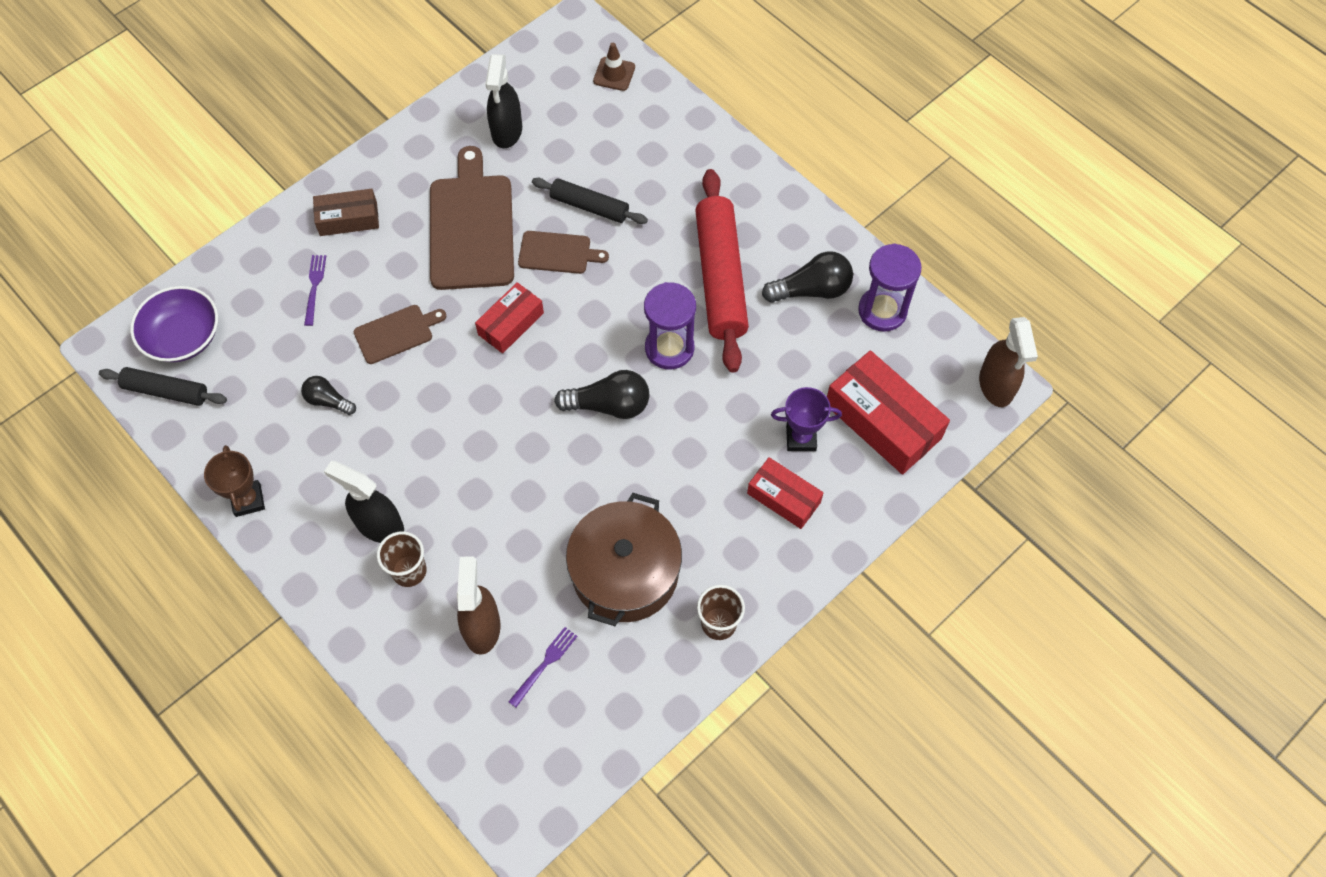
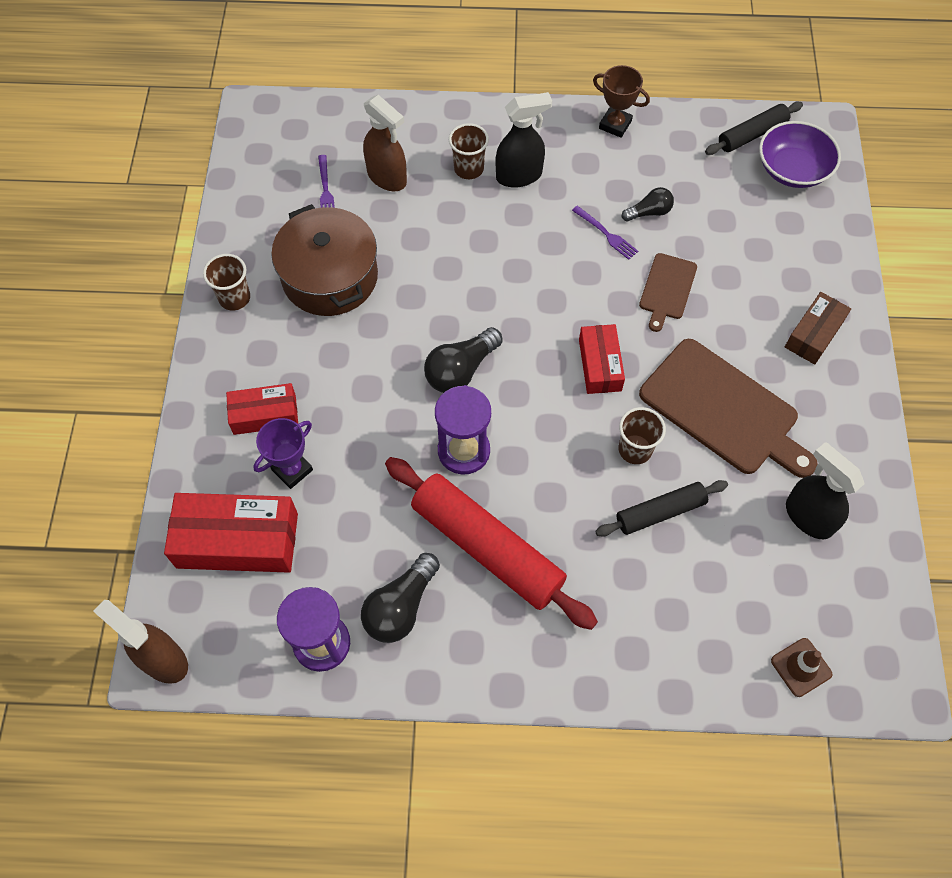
camera: 135 degrees right, 0 degrees up
purple fork [304,255,326,326] -> purple fork moved to [572,206,638,260]
brown cutting board [518,231,609,274] -> brown cup [618,407,666,464]

